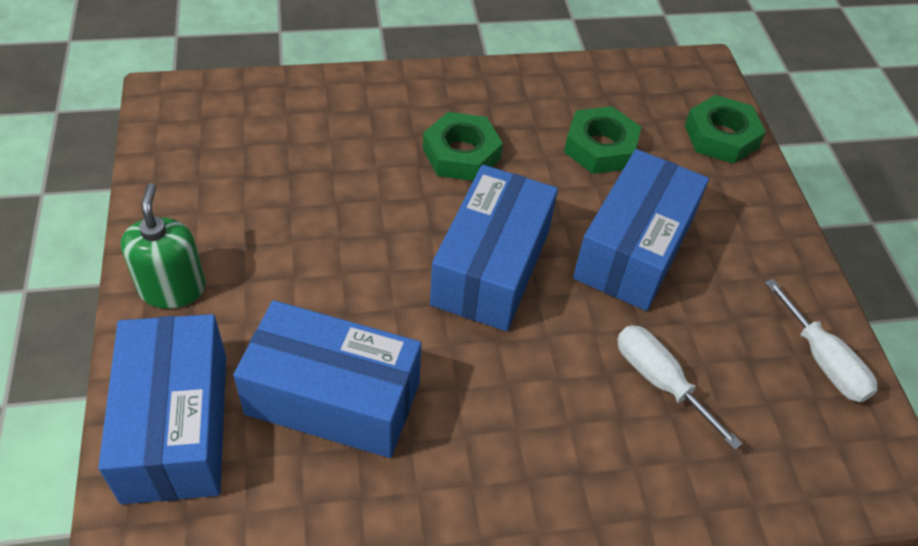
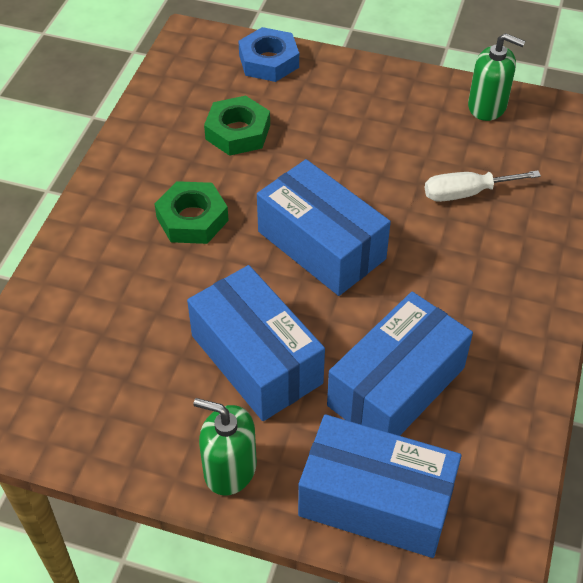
camera: 60 degrees left, 0 degrees up
blue box [573,149,709,311] -> blue box moved to [187,265,325,421]
green nut [685,95,766,164] -> blue nut [238,27,299,82]
white screwdriver [765,279,878,402] -> green soap dispenser [468,33,525,121]

